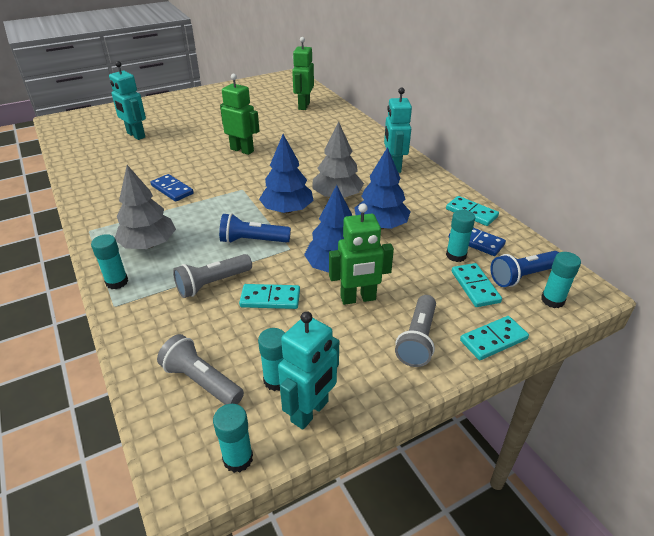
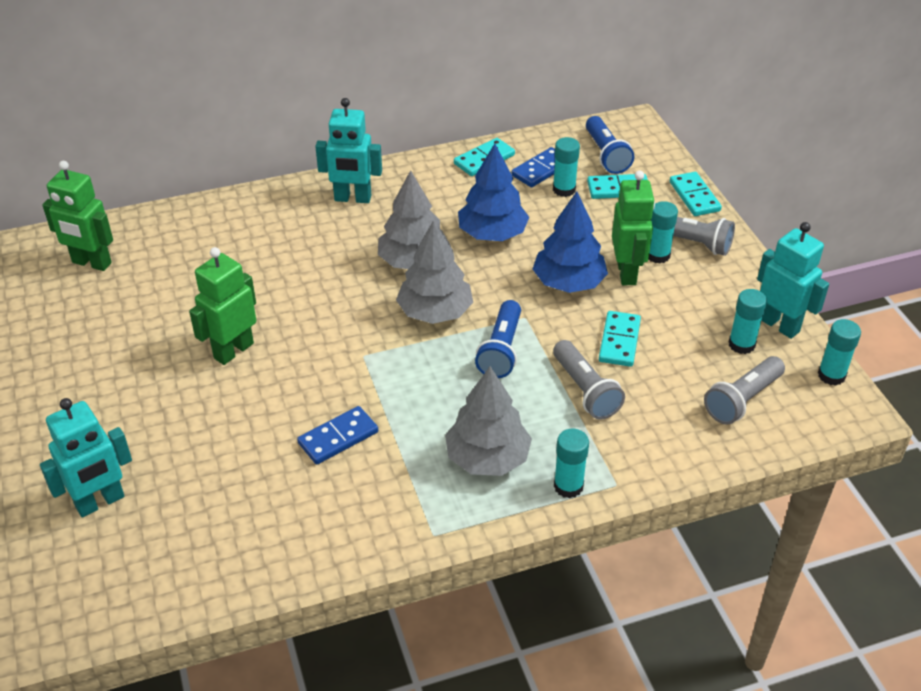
camera: 80 degrees left, 5 degrees up
blue tree [259,134,313,213] -> grey tree [396,220,473,324]
turquoise glue stick [541,252,581,308] -> turquoise glue stick moved to [649,201,678,264]

